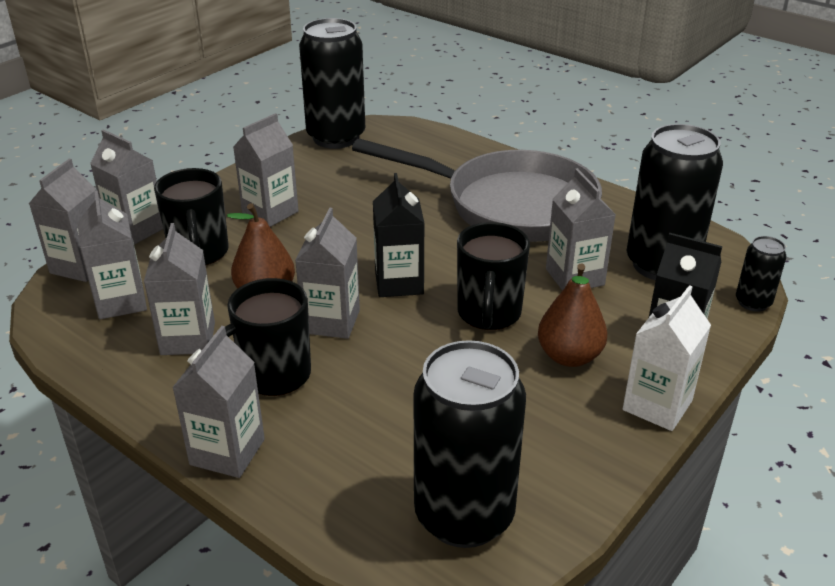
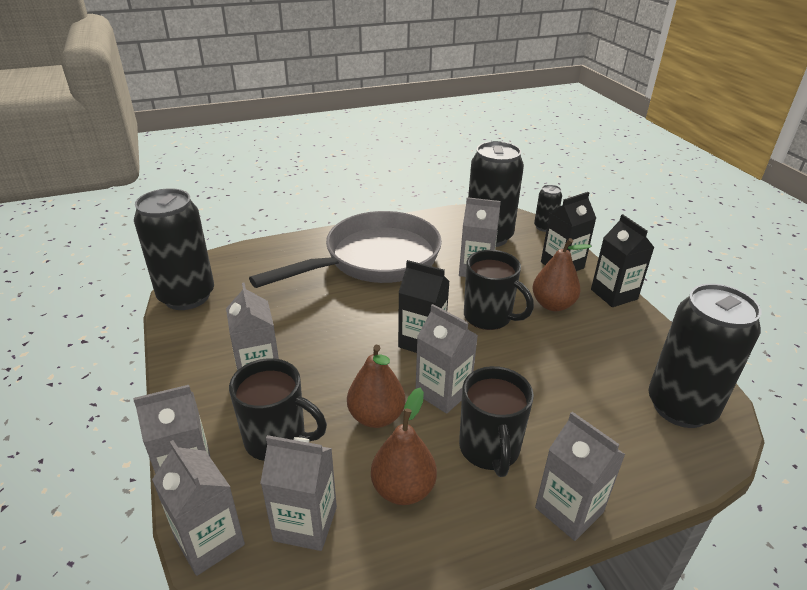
camera: 60 degrees left, 0 degrees up
grey carton [144,223,215,355] -> brown pear [371,388,437,505]
white carton [623,285,711,431] -> black carton [591,214,654,307]

